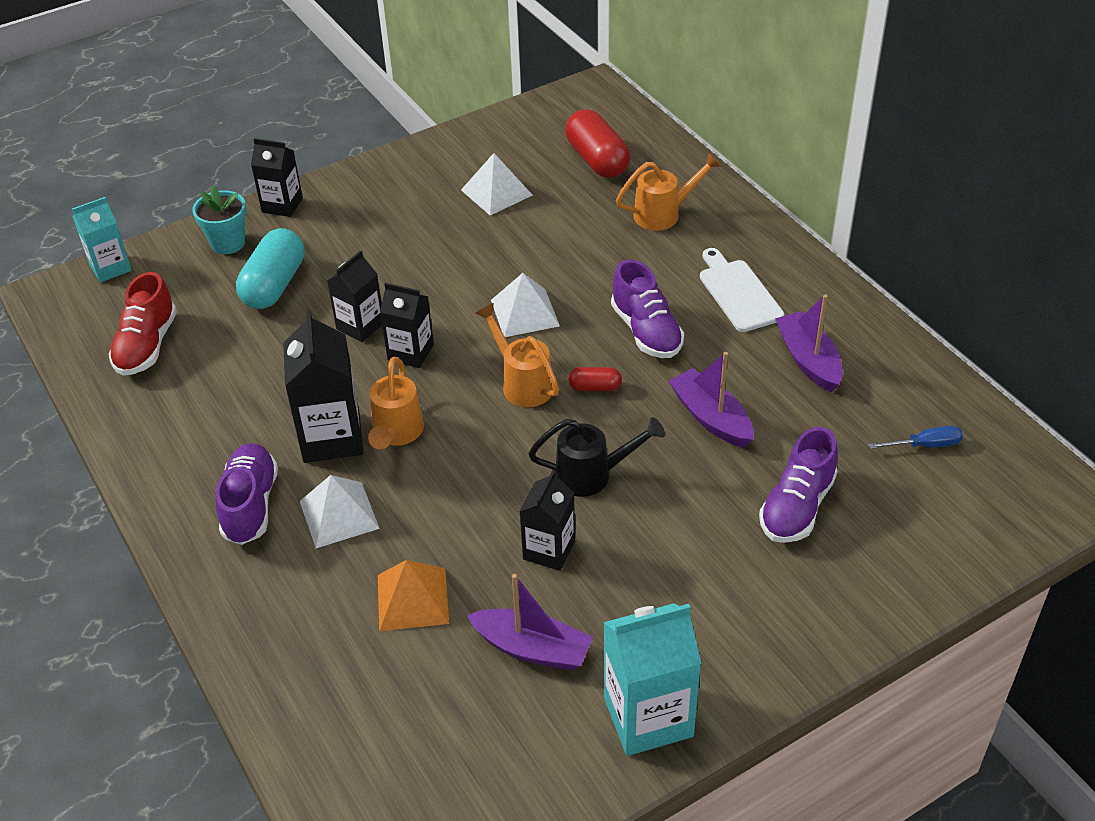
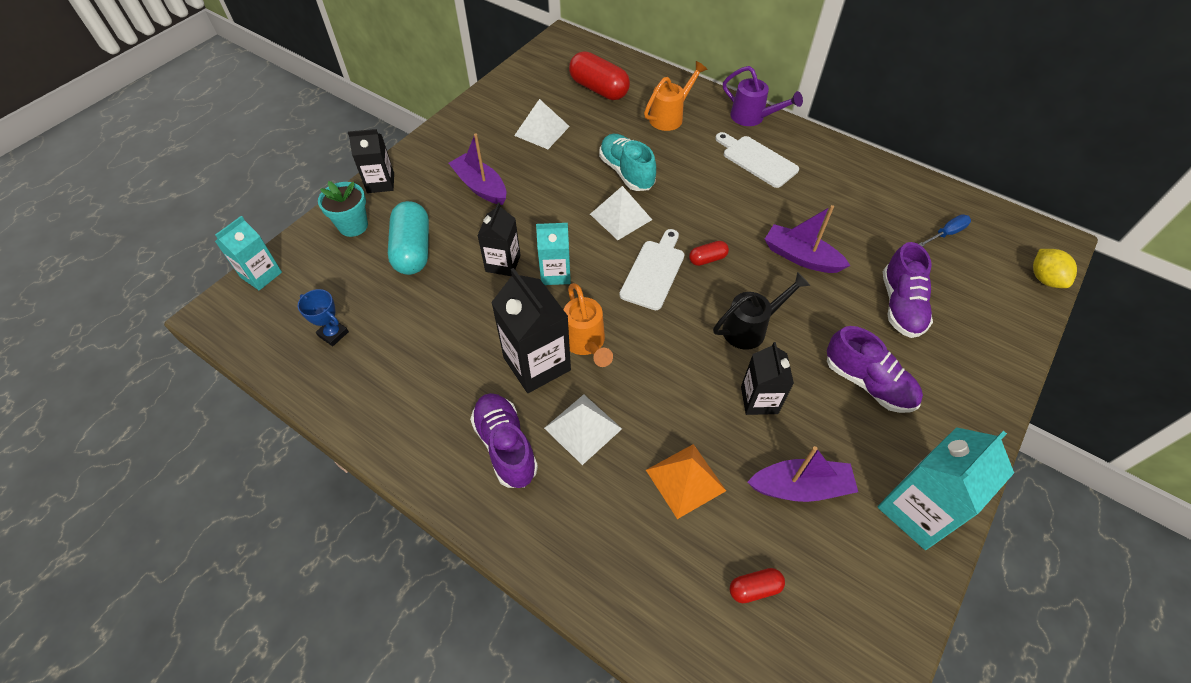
camera: 25 degrees left, 10 degrees up
red shoe [109,272,177,376] -> blue trophy [298,289,349,346]
black carton [380,283,434,368] -> turquoise carton [536,223,571,285]
orange watering can [475,303,559,407] -> white cutting board [619,229,684,310]
purple shoe [611,259,684,358] -> purple shoe moved to [827,326,923,413]
purple boat [775,294,843,392] -> purple boat moved to [449,134,506,205]
none -> turquoise shoe [599,134,656,191]
none -> purple watering can [723,66,803,126]
none -> red capsule [730,568,785,603]
none -> yellow lemon [1033,249,1077,288]

